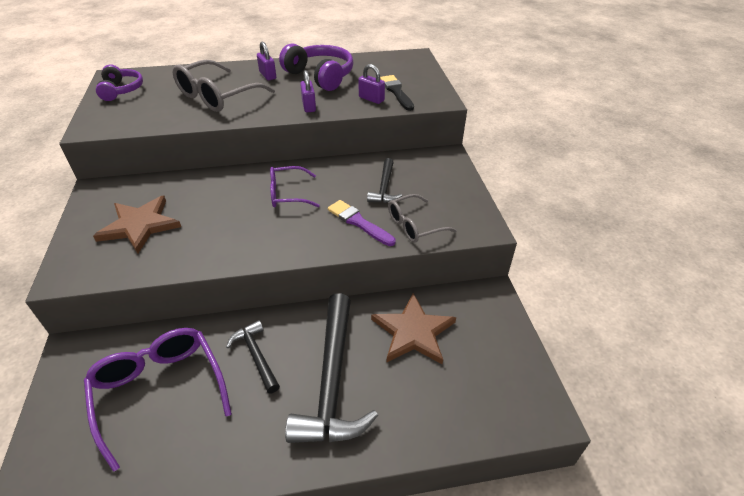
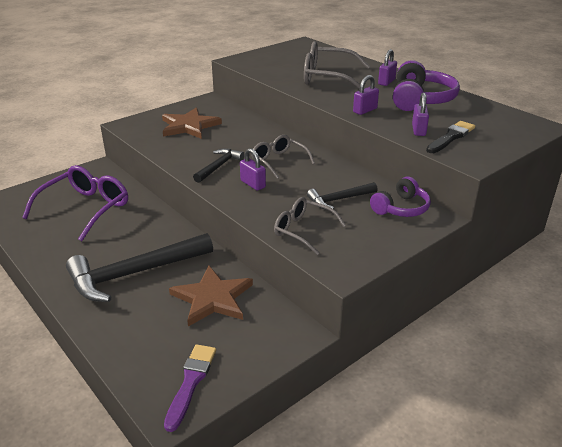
camera: 60 degrees right, 10 degrees down
purple headphones [96,65,143,101] -> purple headphones moved to [370,177,431,217]
black hammer [226,320,280,394] -> black hammer moved to [193,148,245,183]
purple glasses [270,166,320,207] -> grey glasses [251,135,315,179]
purple brush [328,200,396,246] -> purple brush moved to [164,344,216,432]
none -> purple padlock [240,148,266,191]

